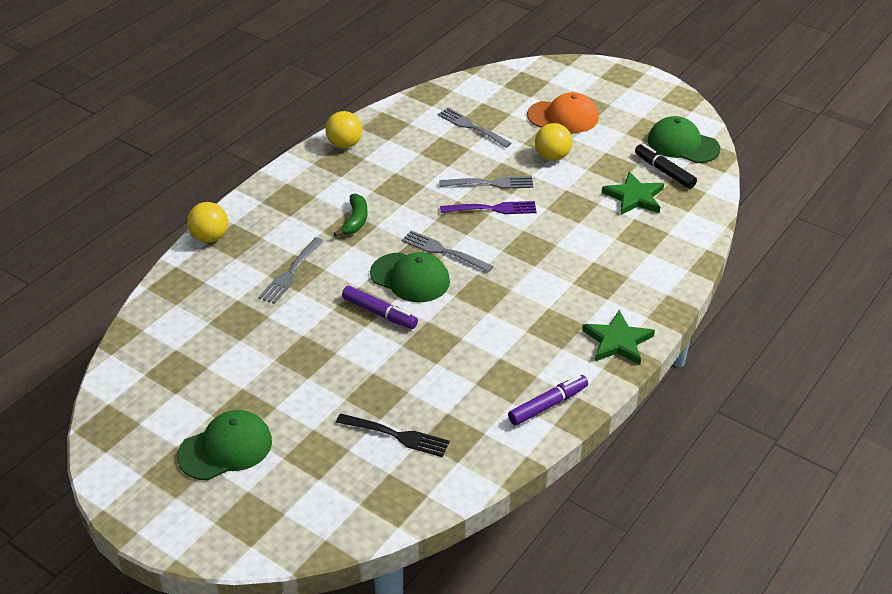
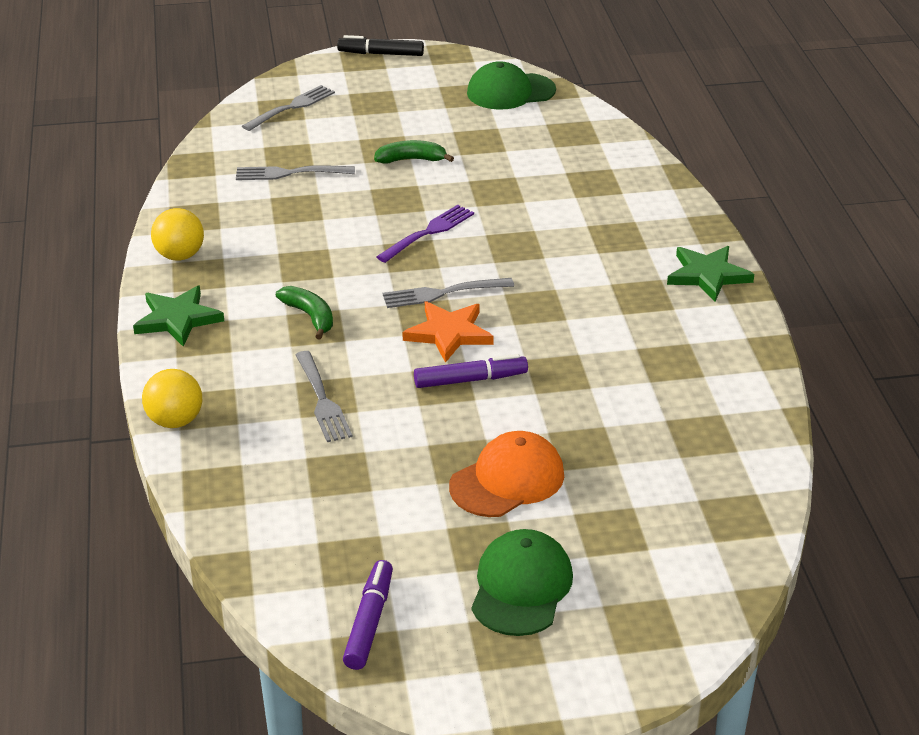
camera: 45 degrees left, 5 degrees down
black fork [336,413,450,457] -> none
green cap [370,252,450,302] -> orange star [403,302,494,363]
grey fork [439,176,533,189] -> grey fork moved to [242,85,335,131]
purple marker [508,375,588,426] -> purple marker moved to [343,560,393,670]
orange cap [527,92,599,133] -> orange cap moved to [449,431,564,517]
yellow ball [535,123,572,161] -> green banana [374,140,454,163]
green star [602,172,664,215] -> green star moved to [133,286,224,347]
black marker [635,144,697,189] -> black marker moved to [337,35,424,56]

